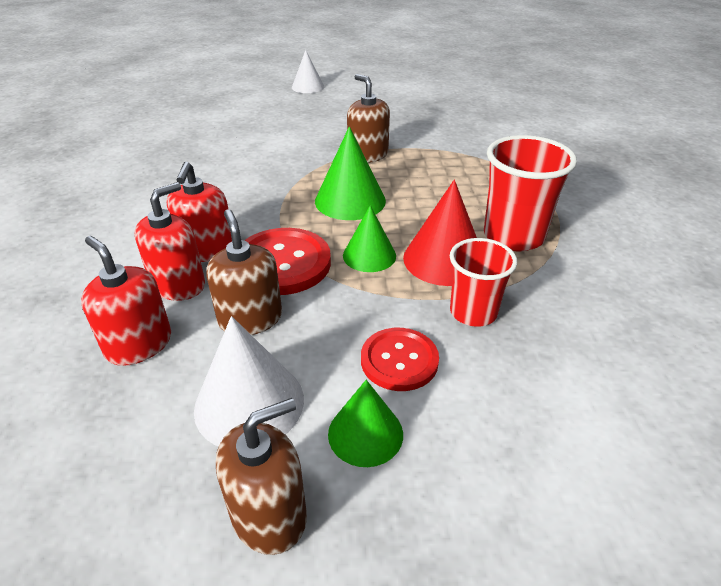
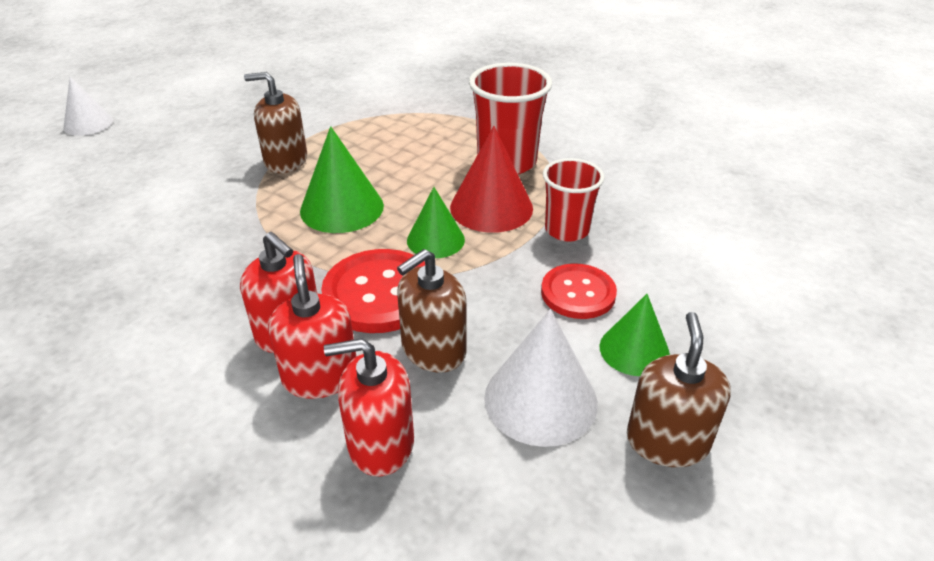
camera: 50 degrees left, 0 degrees up
brown soap dispenser [206,209,282,335] -> brown soap dispenser turned 60 degrees counterclockwise [397,249,466,373]

